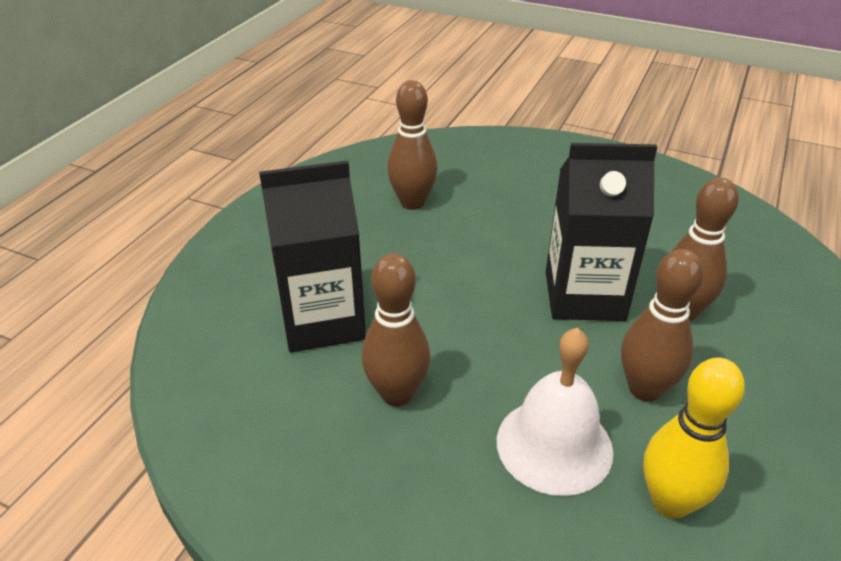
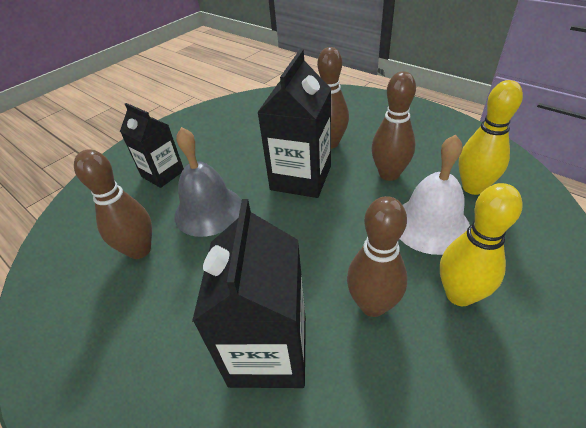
camera: 70 degrees left, 5 degrees up
none -> black carton [120,103,184,188]
none -> grey bell [174,127,242,237]
none -> yellow bowling pin [440,183,522,306]

